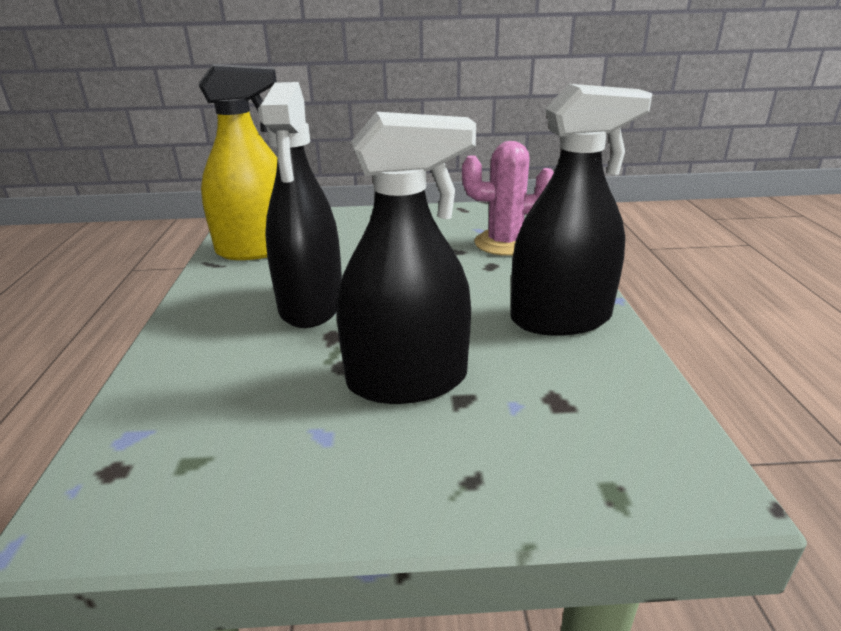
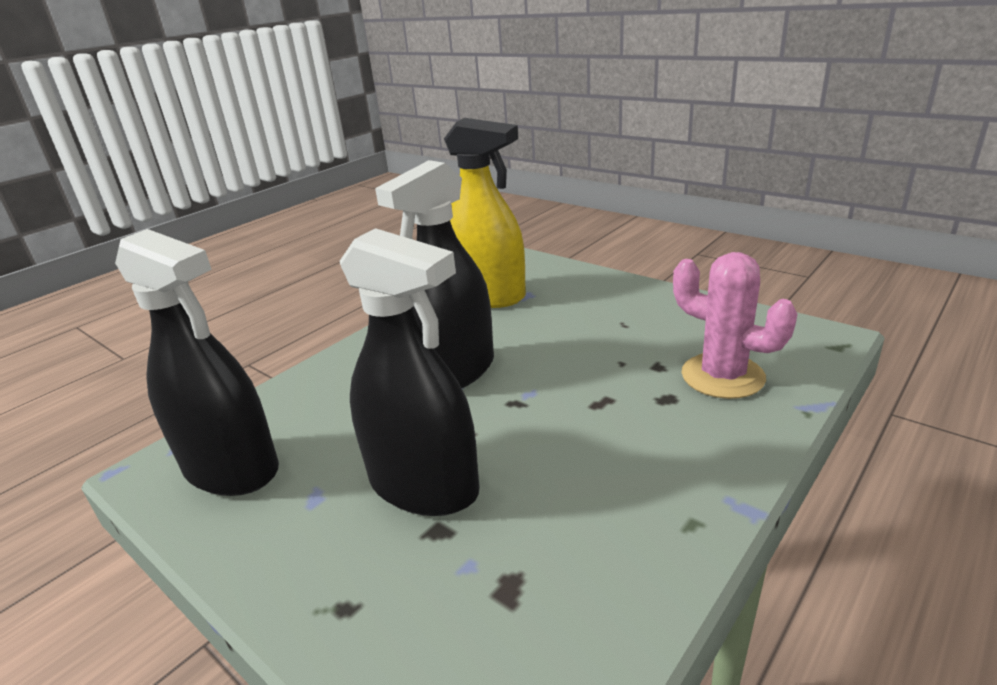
camera: 45 degrees right, 0 degrees up
black spray bottle [510,84,653,336] -> black spray bottle moved to [115,229,279,496]

